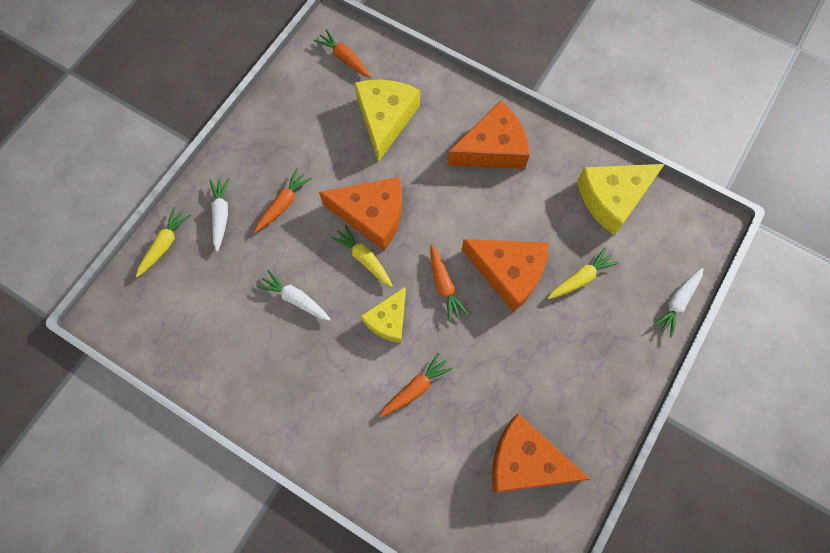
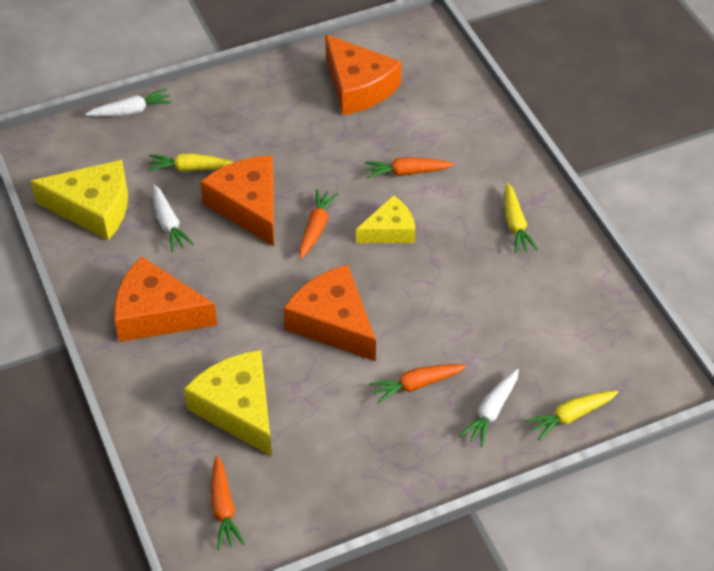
camera: 145 degrees left, 20 degrees down
white carrot [257,270,331,321] -> white carrot moved to [153,184,194,252]
yellow carrot [331,225,393,287] -> yellow carrot moved to [505,183,538,253]
yellow cheese [355,80,420,162] -> yellow cheese turned 105 degrees clockwise [184,350,272,456]

